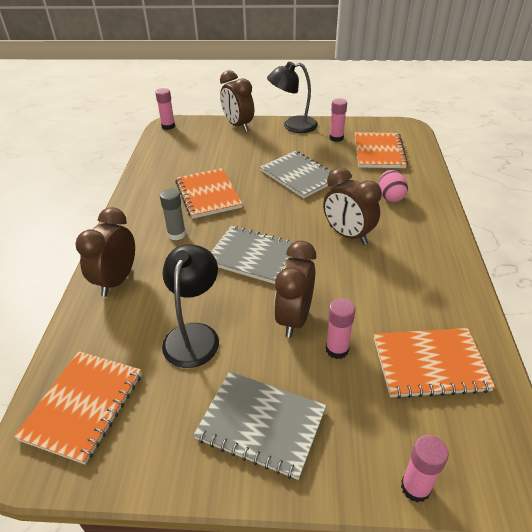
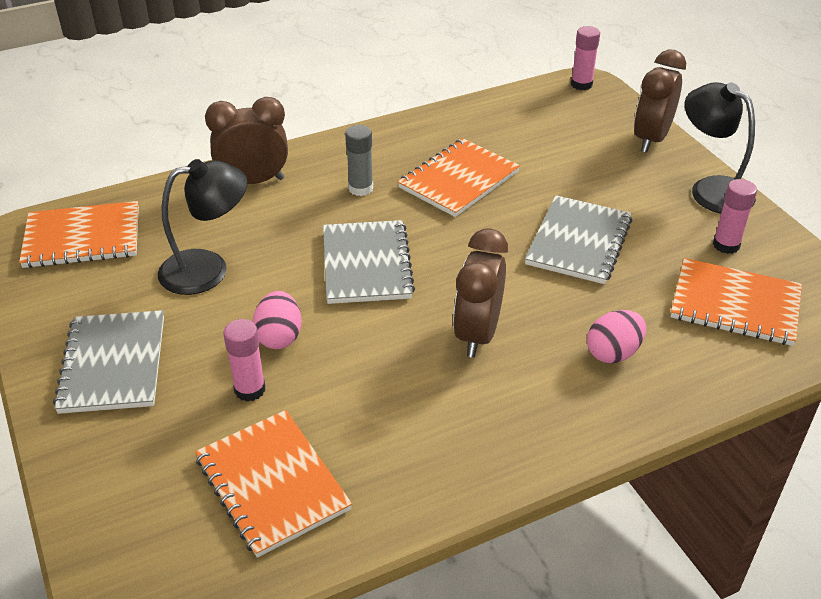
camera: 60 degrees right, 0 degrees up
brown clock [274,241,316,338] -> pink egg [253,291,302,349]
orange notebook [355,132,408,168] -> orange notebook turned 45 degrees clockwise [670,258,802,346]
pink glue stick [401,435,449,503] -> none

